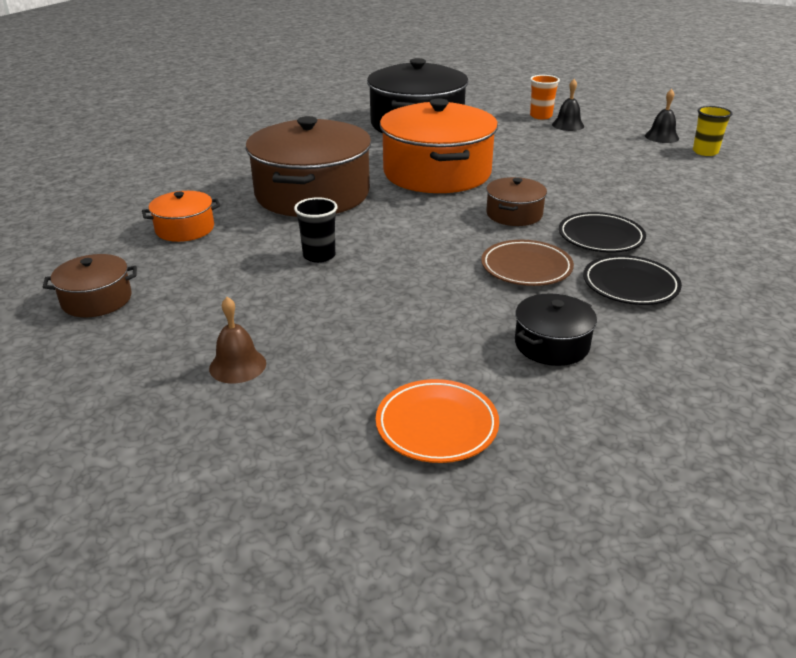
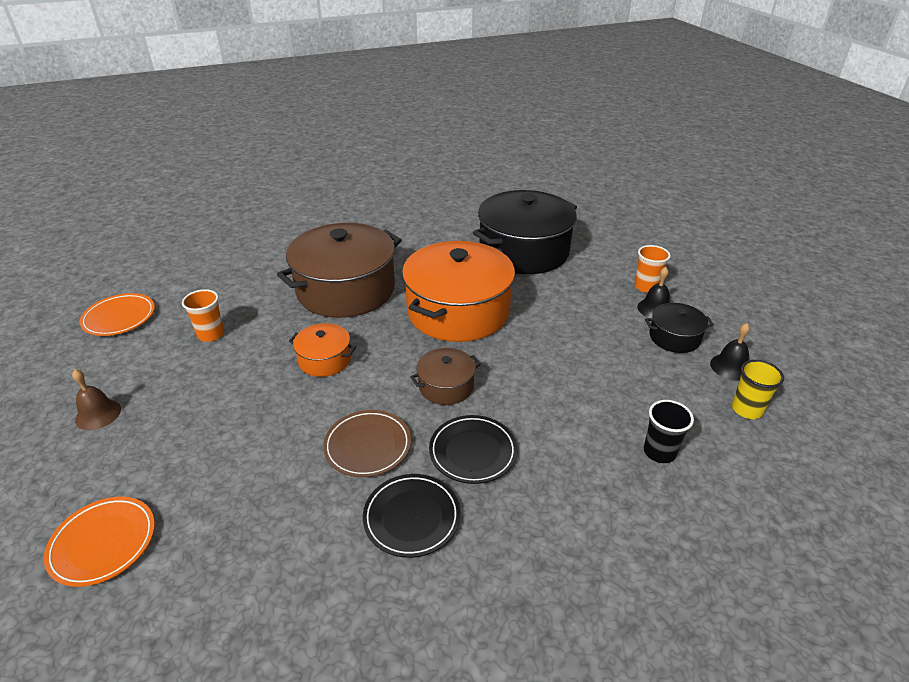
camera: 40 degrees right, 5 degrees up
brown pot [43,254,137,317] -> orange plate [80,293,155,336]
orange pot [142,191,220,242] -> orange pot moved to [289,323,356,377]
black cup [294,197,338,263] -> black cup moved to [644,400,694,463]
black pot [515,293,597,366] -> black pot moved to [645,303,714,353]
none -> orange cup [182,289,224,342]

